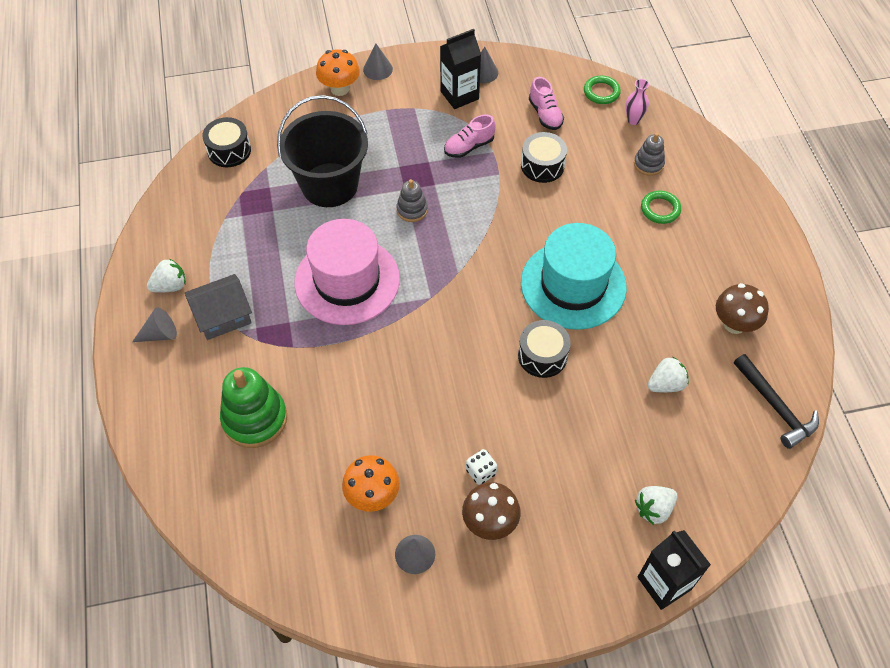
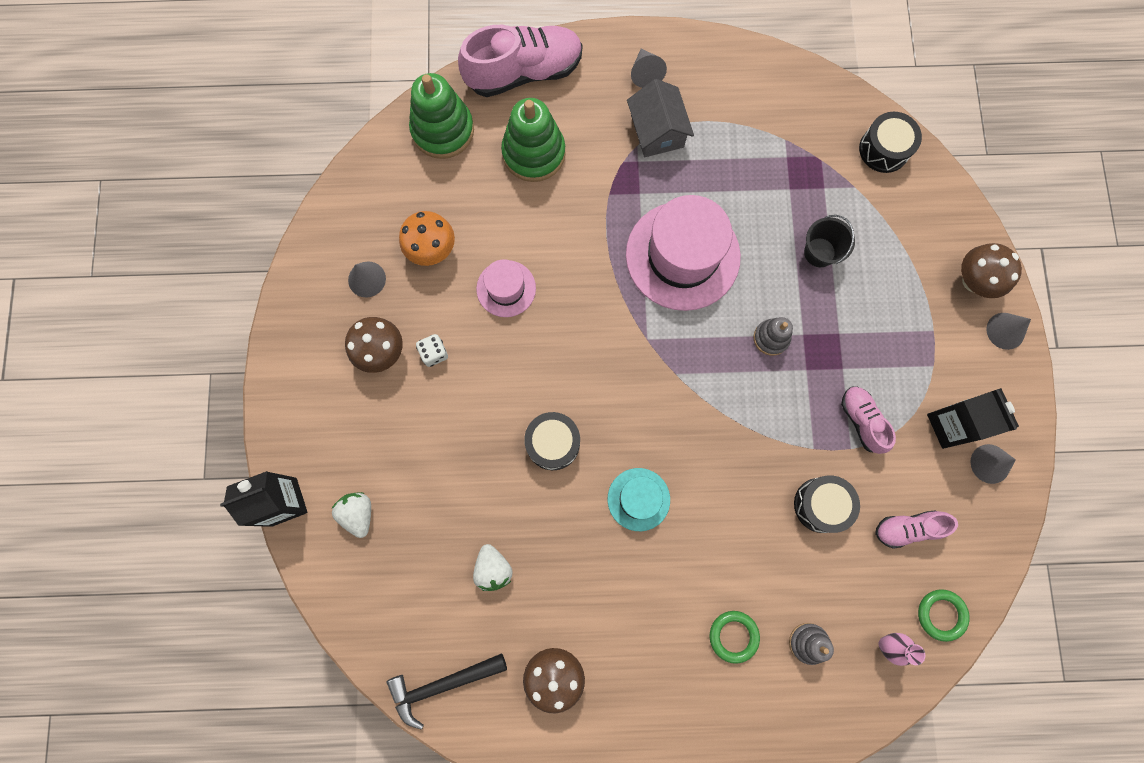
camera: 100 degrees right, 20 degrees up
white strawberry [147,258,186,293] -> none
black bucket [277,95,368,207] -> black bucket [804,215,855,267], size x0.48
orange mushroom [316,50,360,96] -> brown mushroom [961,243,1022,298]
turquoise hat [521,223,627,330] -> turquoise hat [608,468,670,531], size x0.52
none -> green stacking toy [409,73,474,159]
none -> pink shoe [458,25,582,97]
none -> pink hat [476,259,536,317]

